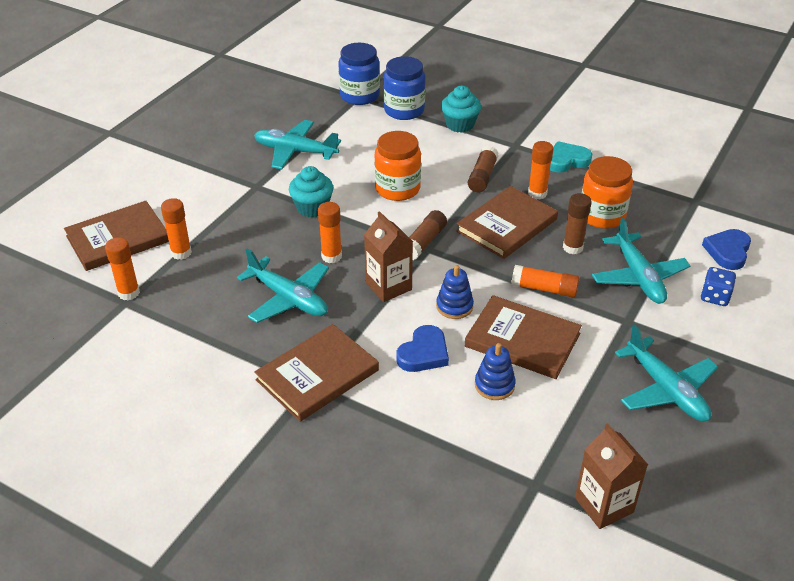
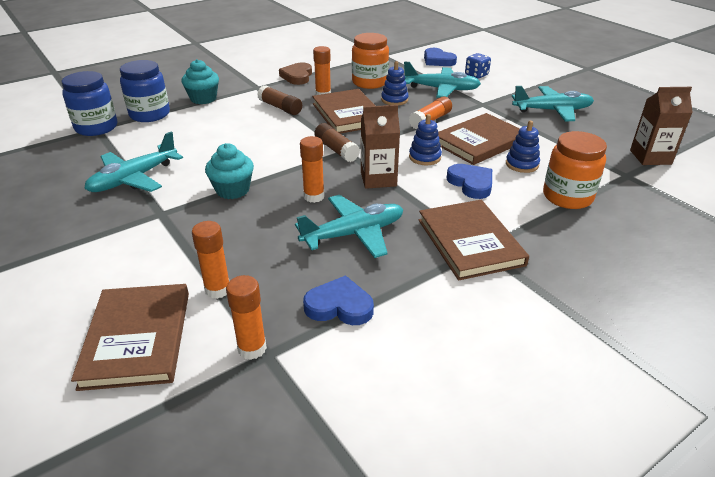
camera: 65 degrees left, 5 degrees down
orange jar [374,131,421,201] -> orange jar moved to [543,131,607,209]
turquoise heart [550,141,592,173] -> brown heart [279,62,312,85]
brown glue stick [563,193,592,254] -> blue stacking toy [381,61,408,105]
none -> blue heart [303,275,374,325]

